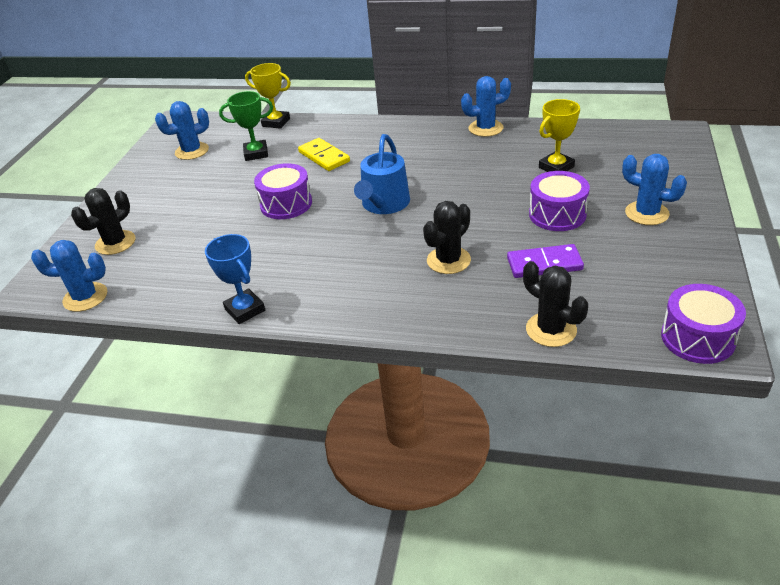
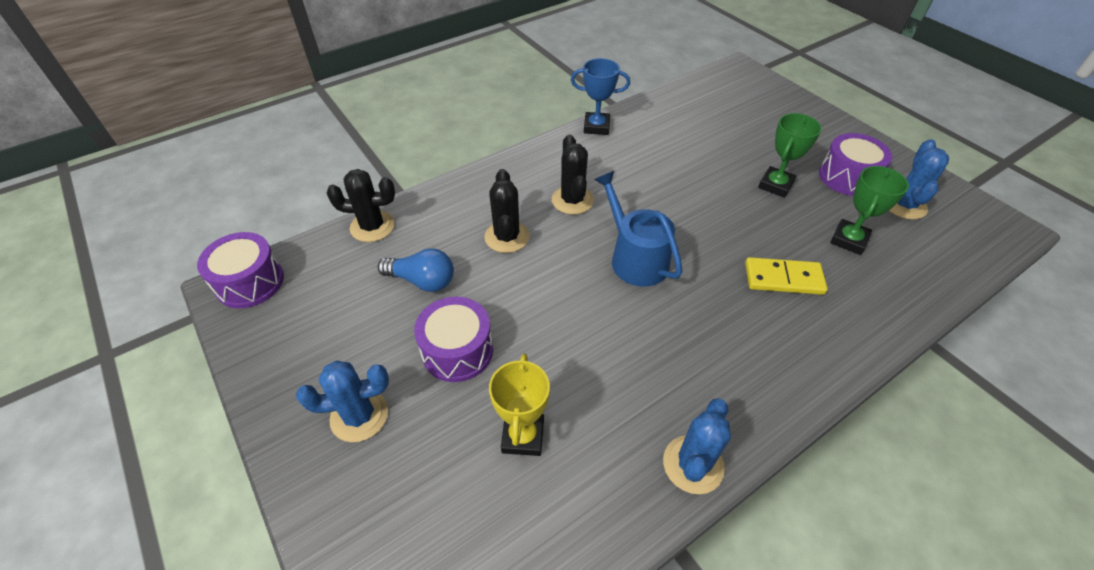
camera: 130 degrees right, 10 degrees up
blue cactus [31,240,107,312] -> none
black cactus [71,188,135,255] -> black cactus moved to [552,135,594,215]
yellow trophy [245,63,291,129] -> none
purple drum [254,163,312,219] -> purple drum moved to [819,133,892,196]
purple domino [507,244,584,278] -> blue light bulb [378,248,454,292]
none -> green trophy [758,113,822,198]

